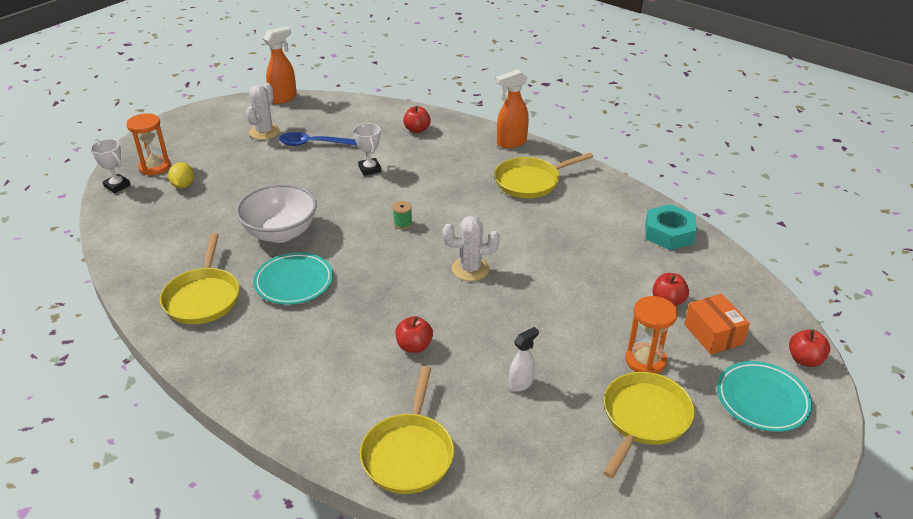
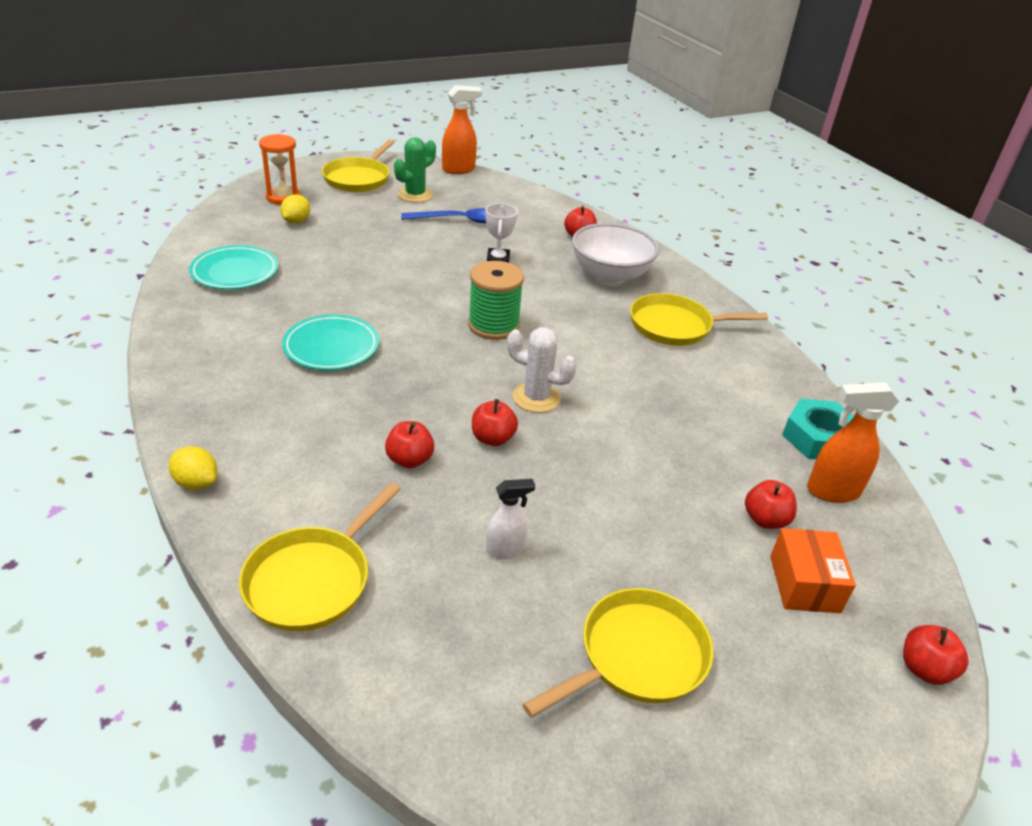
camera: 20 degrees right, 0 degrees up
white trophy [91,139,131,193] -> none
yellow pan [160,233,240,324] -> yellow pan moved to [322,139,394,192]
white bowl [236,184,317,243] -> white bowl moved to [572,223,659,284]
white cactus [246,83,280,140] -> green cactus [394,137,436,203]
blue spoon [279,132,357,146] -> blue spoon turned 150 degrees clockwise [401,208,486,223]
green spool [393,201,412,229] -> green spool [468,261,524,340], size x2.23
orange spray bottle [496,69,529,148] -> orange spray bottle moved to [807,382,899,503]
orange hourglass [625,296,678,374] -> none
turquoise plate [717,361,813,432] -> turquoise plate moved to [189,245,278,290]
none -> yellow lemon [169,446,218,490]
none -> red apple [472,399,518,446]

